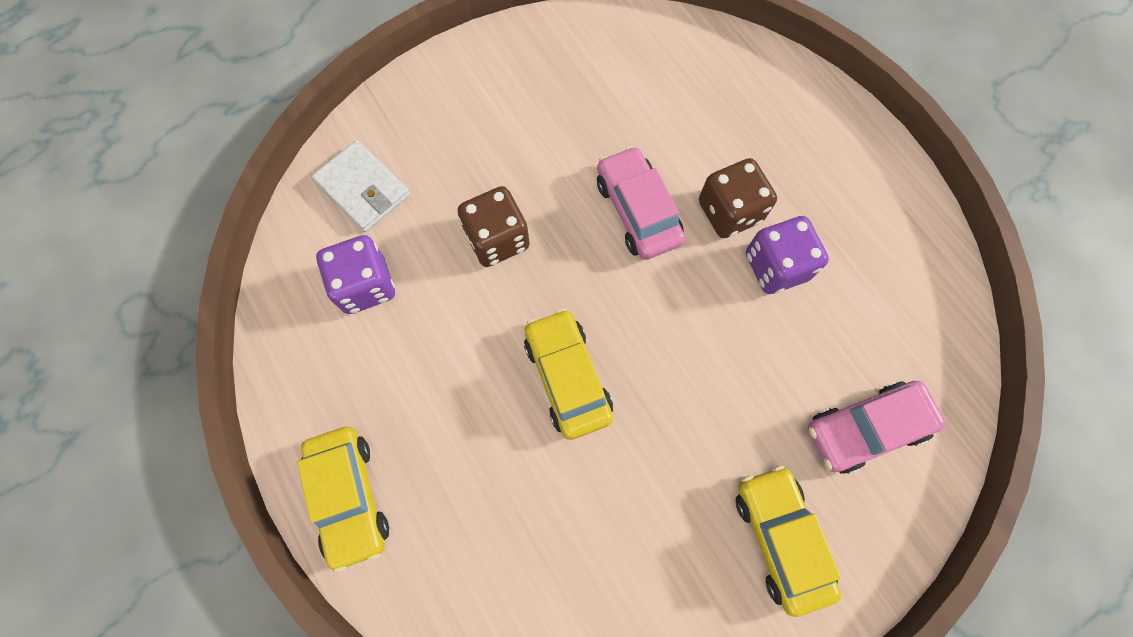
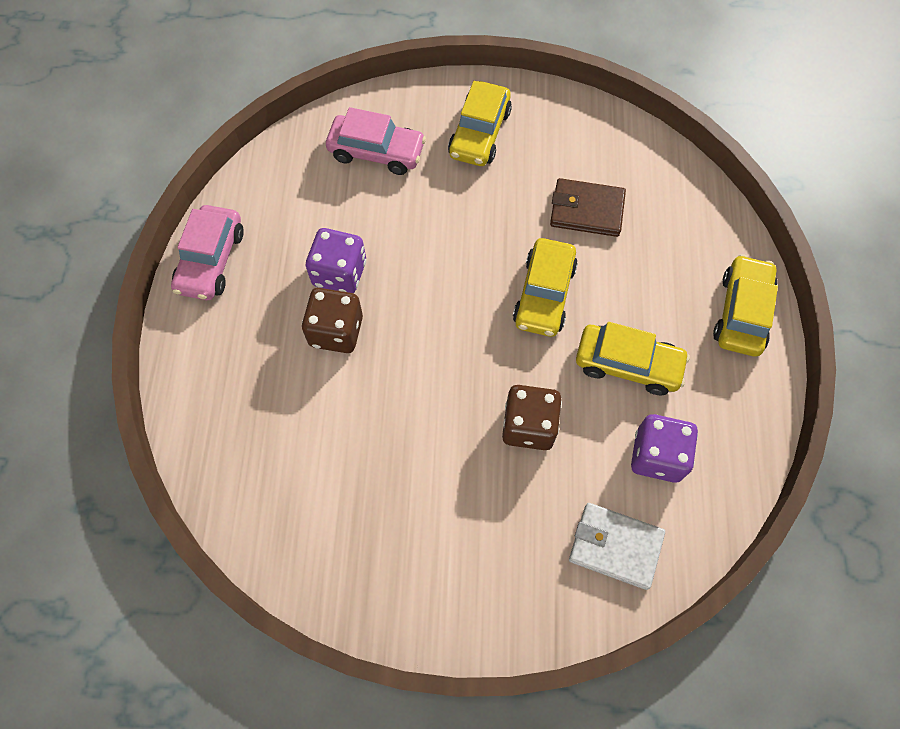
camera: 145 degrees left, 5 degrees down
white wallet [312,140,410,232] -> white wallet turned 60 degrees counterclockwise [569,503,665,590]
pink car [597,146,685,260] -> pink car moved to [171,205,244,300]
none -> brown wallet [550,178,626,237]
none -> yellow car [576,322,690,395]

